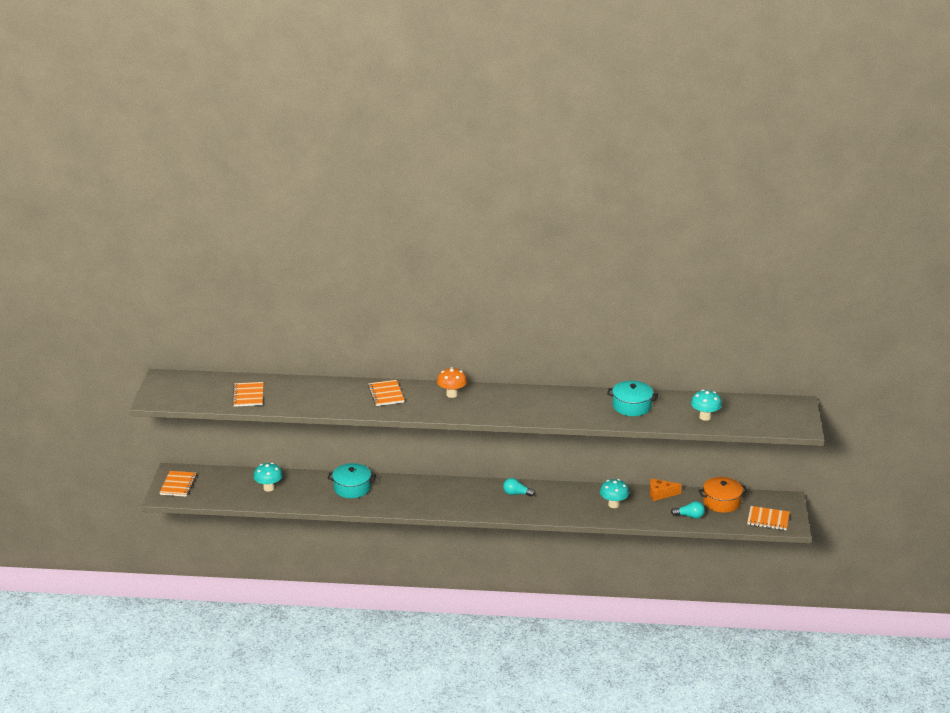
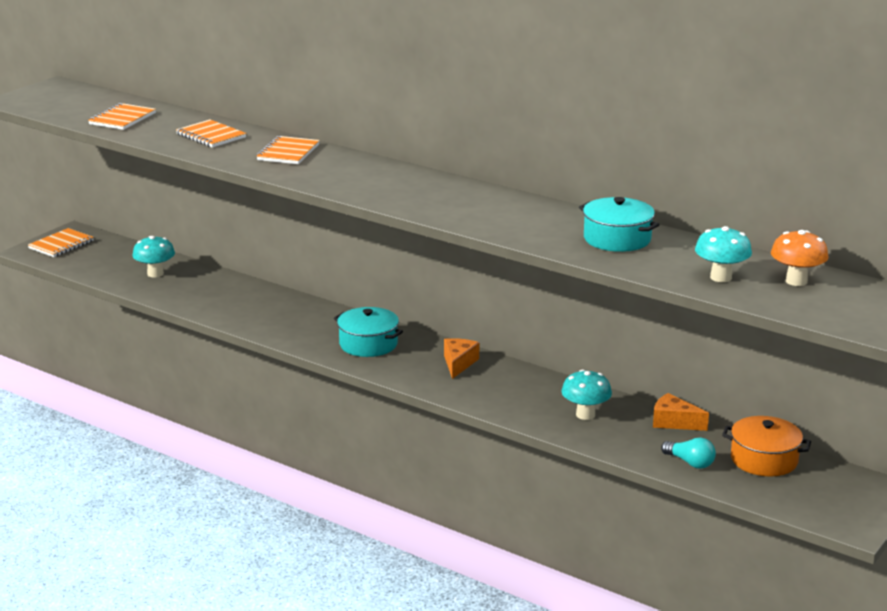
camera: 30 degrees right, 5 degrees down
turquoise pot [328,463,376,498] -> turquoise pot moved to [334,307,403,357]
orange mushroom [437,367,467,398] -> orange mushroom moved to [771,230,829,286]
turquoise light bulb [503,478,536,497] -> orange cheese [444,338,479,379]
orange notebook [747,506,789,530] -> orange notebook moved to [176,119,246,148]

